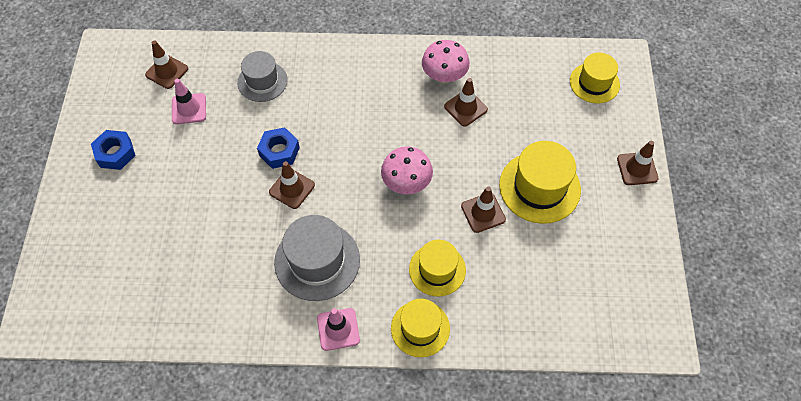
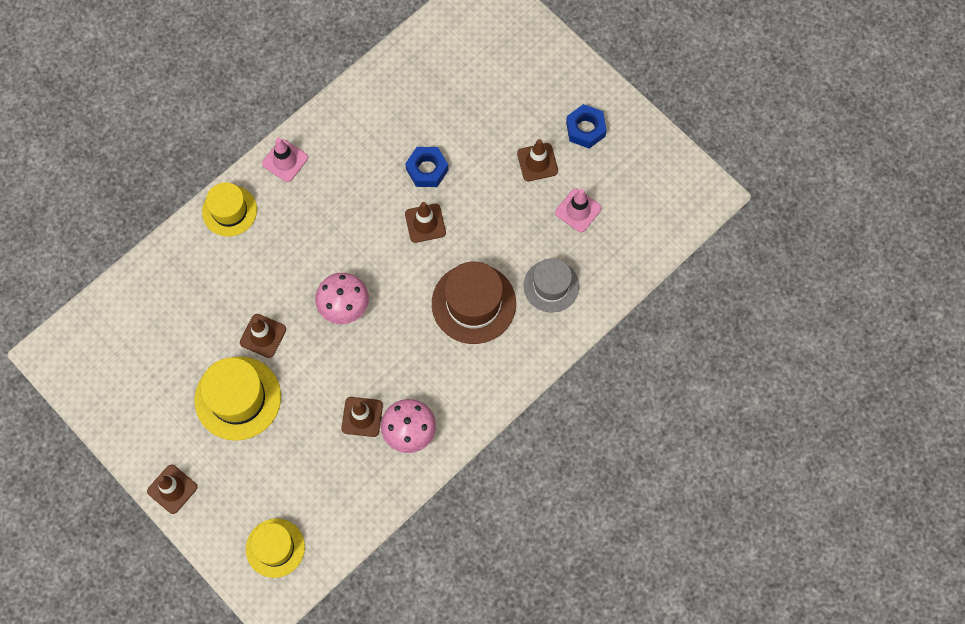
camera: 135 degrees right, 10 degrees up
brown traffic cone [145,40,188,89] -> brown traffic cone moved to [517,139,558,181]
blue nut [257,127,300,169] -> blue nut moved to [405,147,448,187]
grey hat [274,215,360,301] -> none
yellow hat [409,240,466,297] -> none
none -> brown hat [432,262,516,344]

